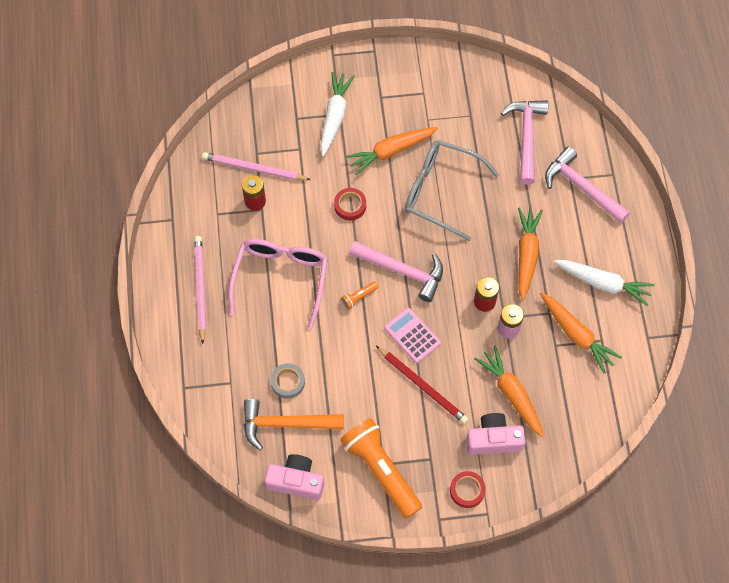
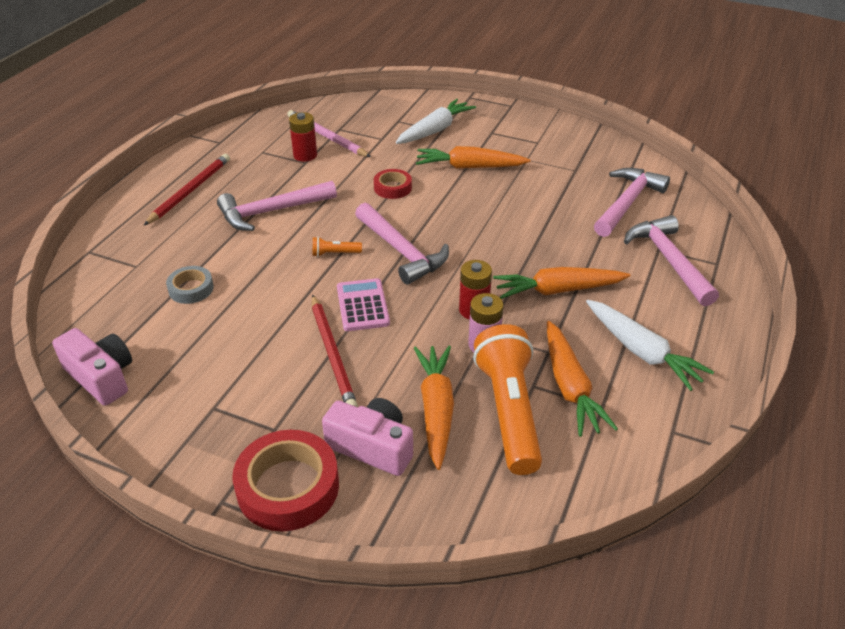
camera: 30 degrees right, 25 degrees down
pink pencil [194,236,206,344] -> red pencil [143,154,230,226]
pink glasses [229,239,328,329] -> pink hammer [217,181,337,231]
orange hammer [244,399,344,450] -> none
orange flashlight [340,418,422,519] -> orange flashlight moved to [473,324,542,475]
grey glasses [405,140,499,241] -> none
red tape [450,471,486,508] -> red tape [232,430,339,531], size x1.80
orange carrot [518,207,543,301] -> orange carrot turned 135 degrees counterclockwise [493,267,631,299]

